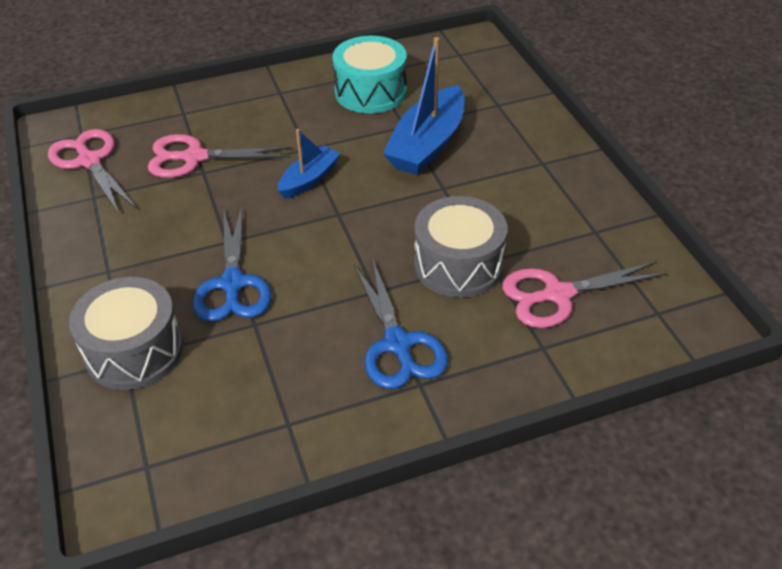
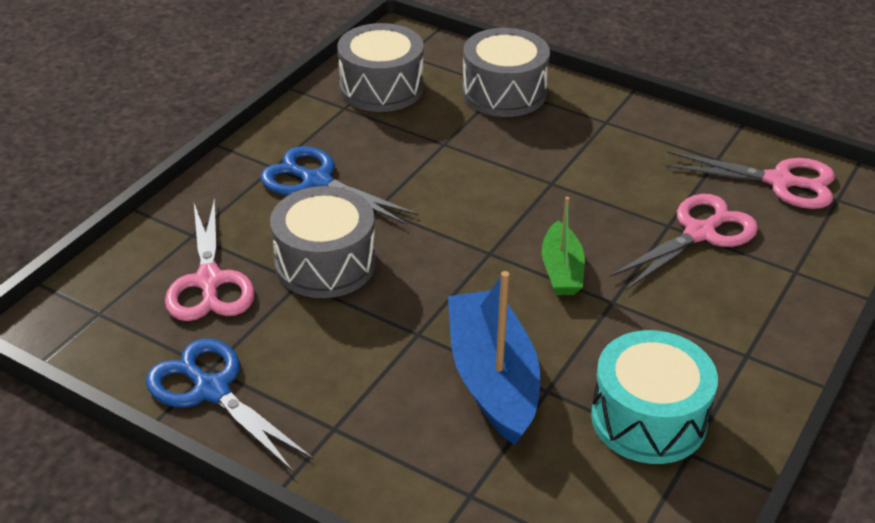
camera: 140 degrees right, 5 degrees down
blue scissors [193,206,272,322] -> blue scissors moved to [146,339,314,472]
blue boat [278,129,341,199] -> green boat [542,197,585,295]
pink scissors [502,261,667,328] -> pink scissors turned 135 degrees clockwise [165,198,255,321]
none -> grey drum [337,23,424,112]

